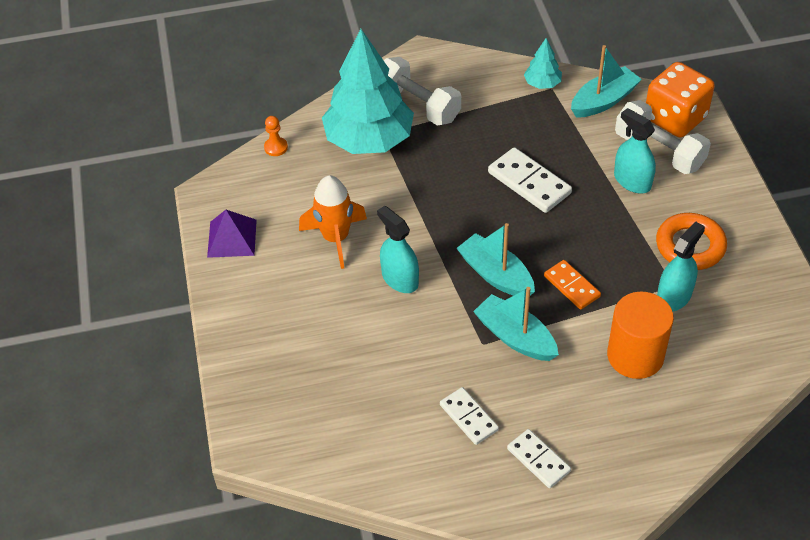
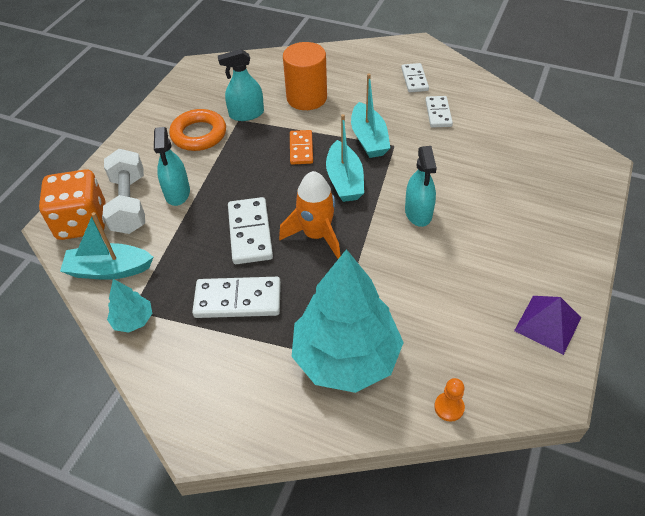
camera: 145 degrees left, 0 degrees up
orange rocket [299,175,367,269] -> orange rocket moved to [279,171,341,259]
white dumbbell [384,57,461,126] -> none
none -> white domino [192,277,281,318]

